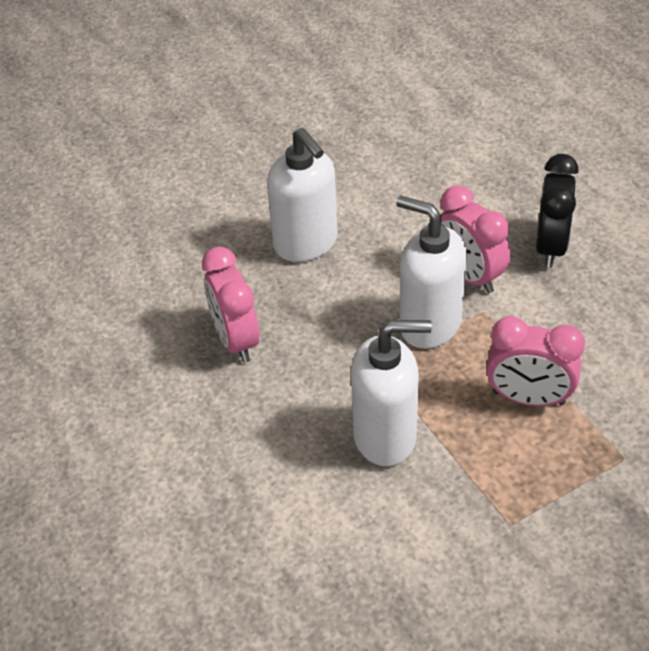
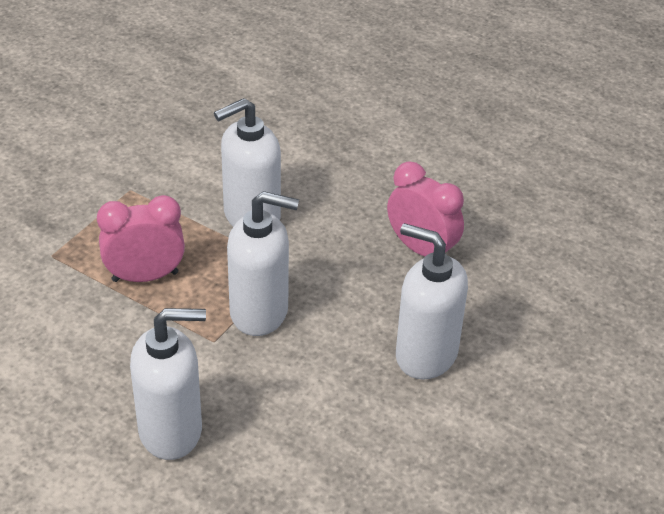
camera: 150 degrees right, 5 degrees down
pink clock [440,185,510,293] -> none
black clock [536,154,579,268] -> white soap dispenser [130,308,206,460]

